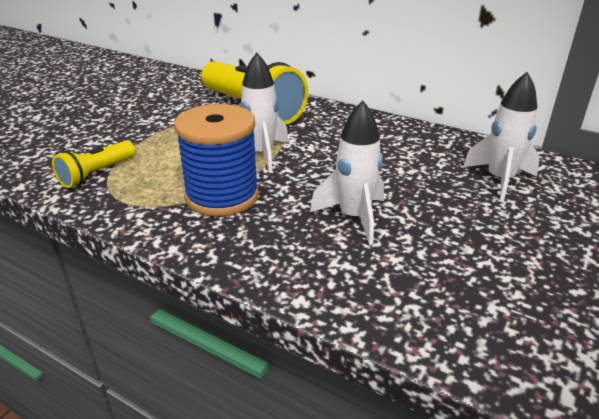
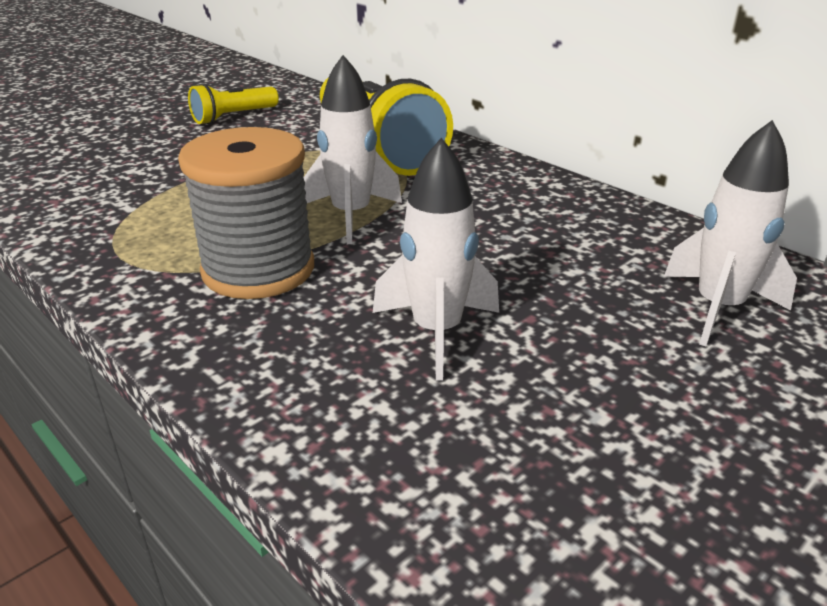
camera: 15 degrees right, 0 degrees up
yellow flashlight [52,141,135,188] -> yellow flashlight moved to [188,83,279,124]
blue spool [174,104,259,216] -> grey spool [178,127,314,299]

